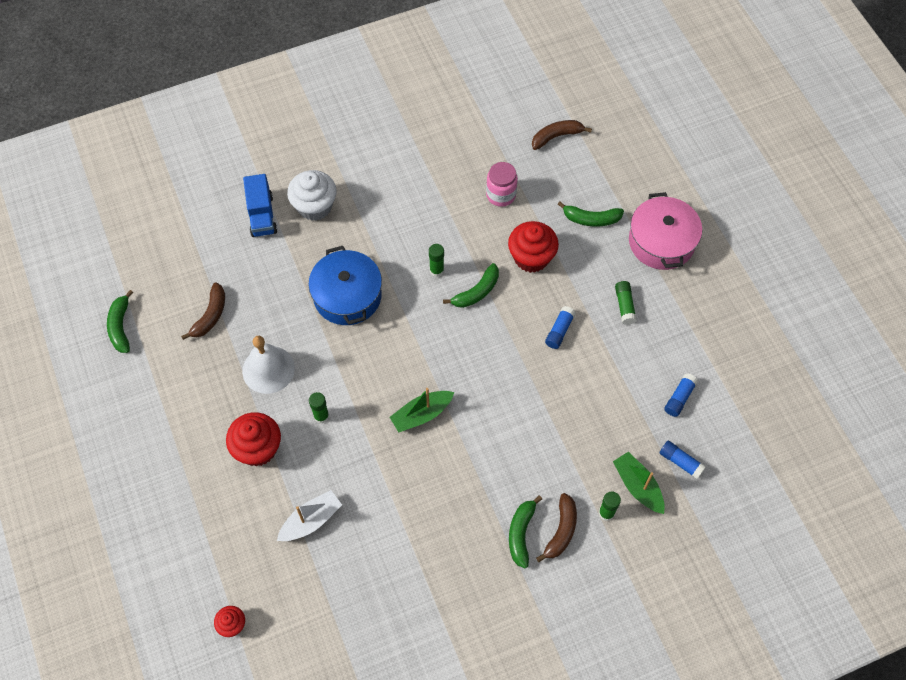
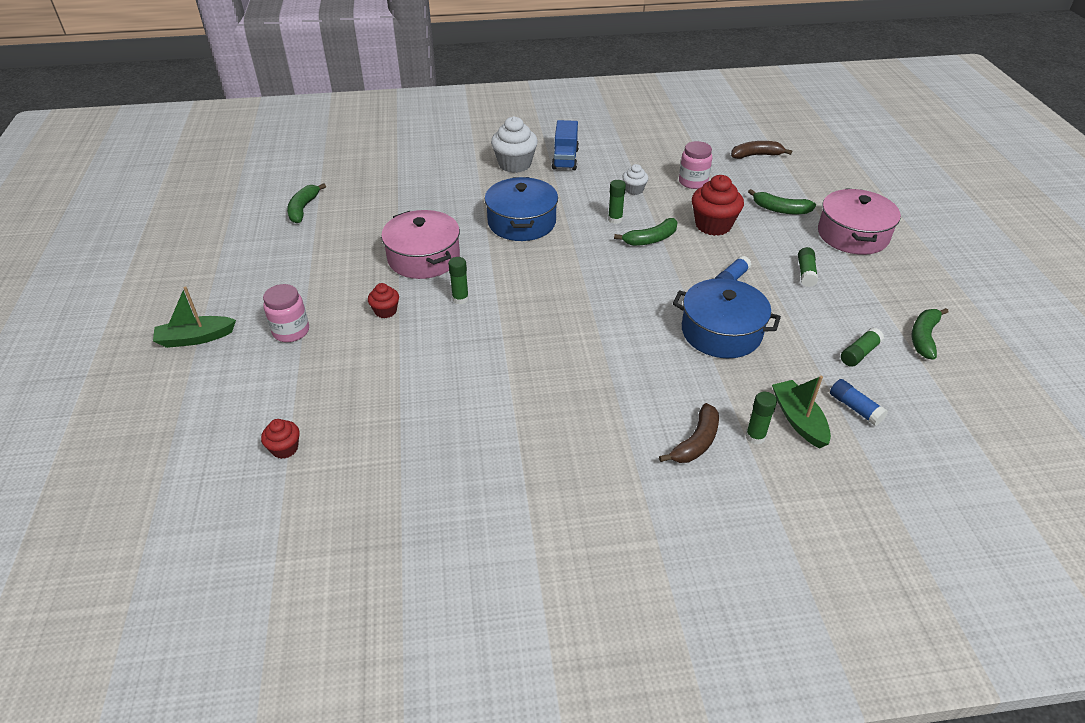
camera: 15 degrees right, 20 degrees down
brown banana [181,282,225,340] -> none
red cupcake [226,412,281,466] -> red cupcake [368,283,399,318], size x0.54
white bell [242,336,295,394] -> pink pot [381,210,460,279]
blue truck [243,174,277,237] -> blue truck moved to [552,120,579,170]
white boat [277,490,342,541] -> none
green boat [390,388,454,432] -> green boat moved to [153,286,236,348]
green banana [509,495,542,568] -> green banana moved to [912,308,948,360]
blue glue stick [664,373,698,417] -> green glue stick [841,328,884,367]
none -> pink jar [263,284,309,342]
none -> white cupcake [622,164,648,195]
none -> blue pot [673,278,781,358]

